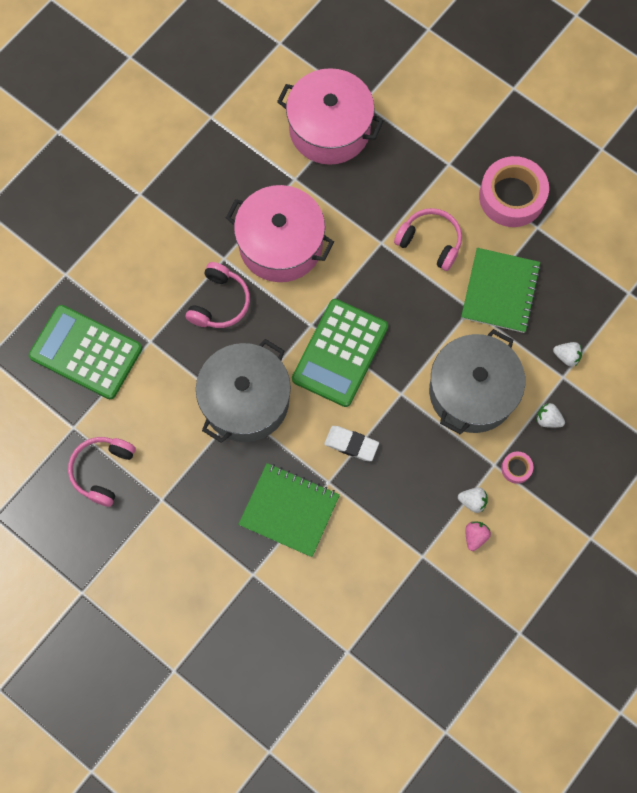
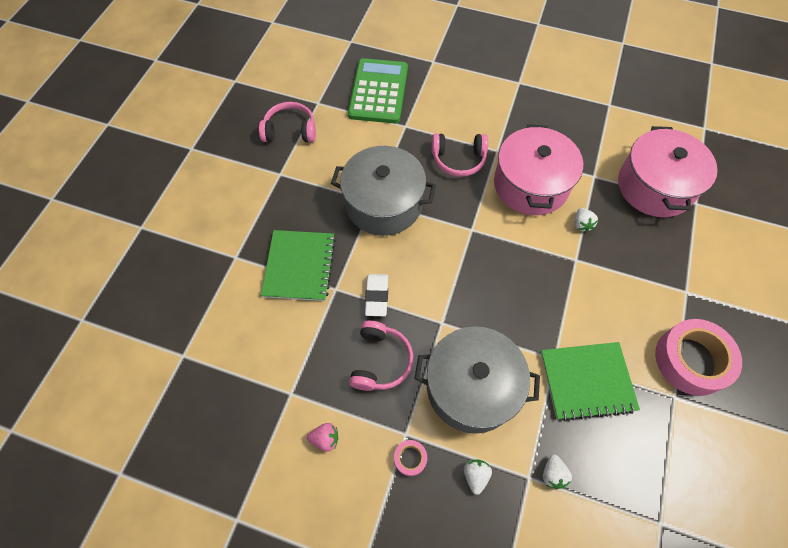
camera: 70 degrees right, 10 degrees down
green calculator [292,299,388,407] -> none
pink headphones [394,208,462,271] -> pink headphones moved to [349,321,413,391]
white strawberry [458,487,488,513] -> white strawberry moved to [574,208,598,232]

